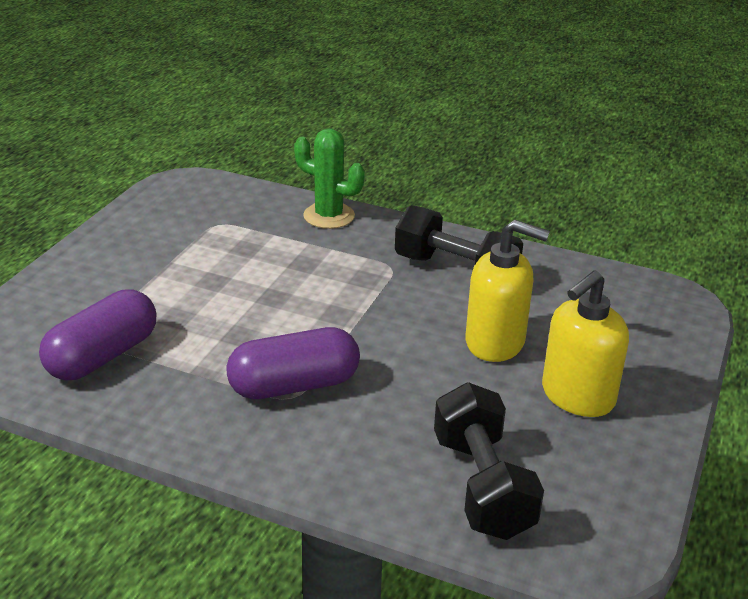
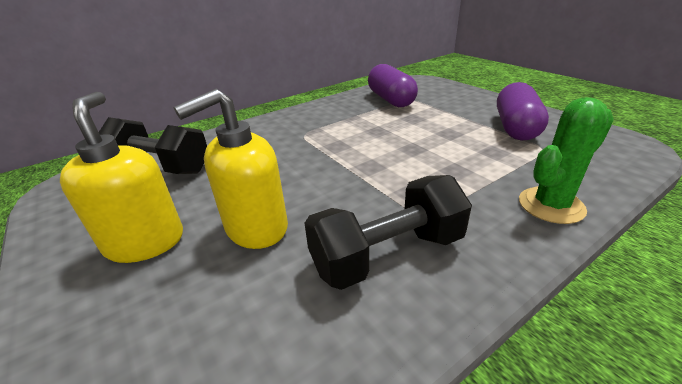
camera: 125 degrees right, 0 degrees up
purple capsule [226,327,360,399] -> purple capsule moved to [497,82,549,140]

